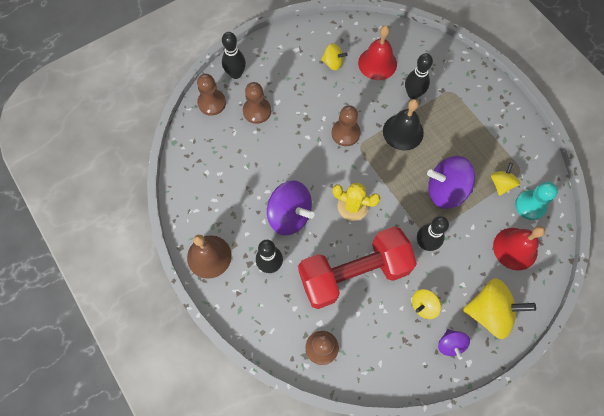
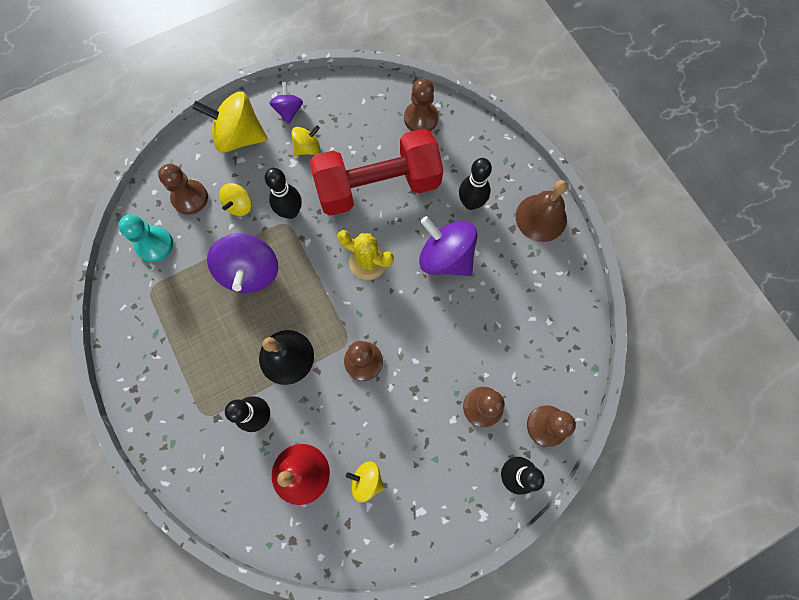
camera: 175 degrees left, 5 degrees up
purple spinning top [427,156,475,209] -> purple spinning top turned 75 degrees clockwise [207,234,279,293]
yellow spinning top [491,163,520,196] -> yellow spinning top moved to [219,183,252,216]
red bell [493,226,545,270] -> brown pawn [158,164,208,215]

